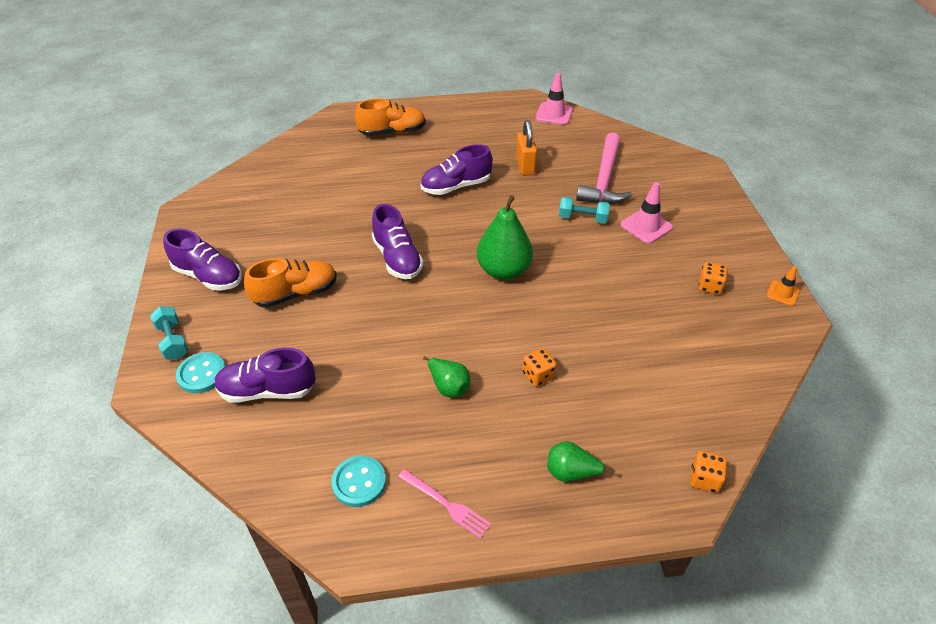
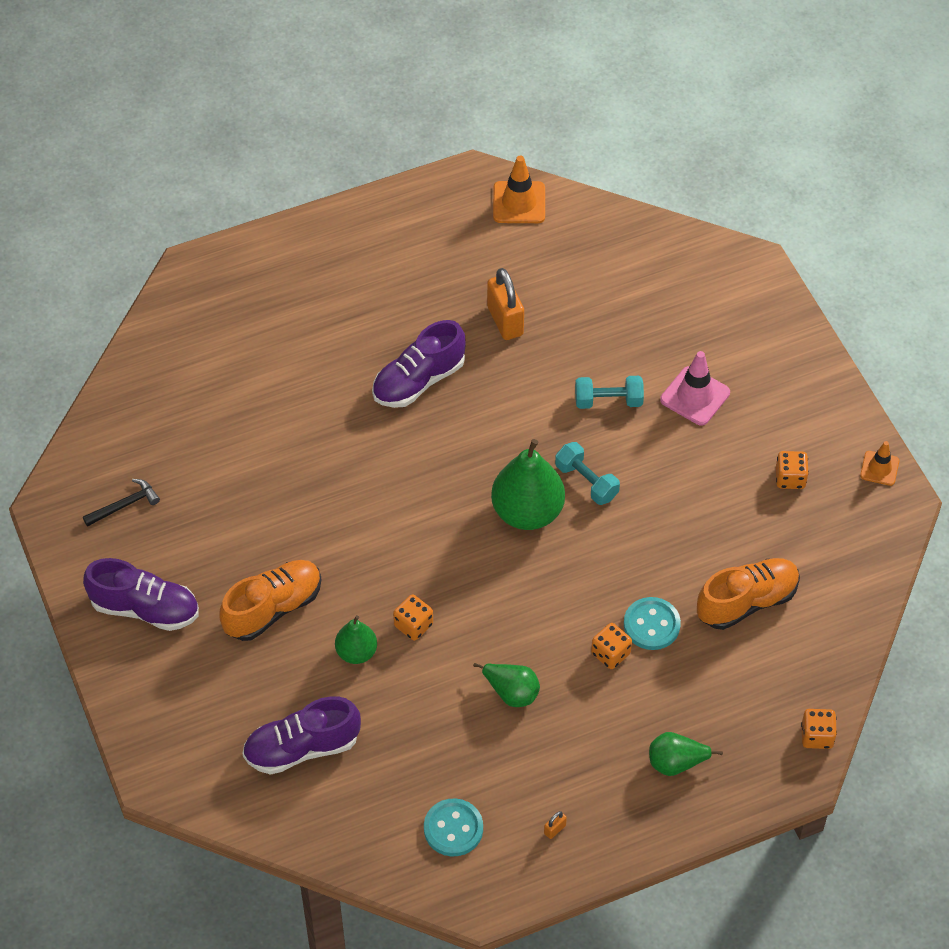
camera: 15 degrees left, 10 degrees up
turquoise dumbbell [150,306,188,360] -> turquoise dumbbell moved to [555,442,620,505]
turquoise button [176,352,226,393] -> turquoise button moved to [624,597,681,650]
orange shoe [355,99,426,136] -> orange shoe moved to [697,558,800,630]
purple shoe [372,204,423,279] -> none
pink fork [398,469,491,539] -> orange padlock [544,811,567,839]
pink traffic cone [535,73,573,125] -> orange traffic cone [493,156,545,223]
pink hammer [576,133,632,204] -> none
none -> black hammer [83,479,160,527]
none -> green pear [335,615,377,664]
none -> orange dice [393,594,433,641]

